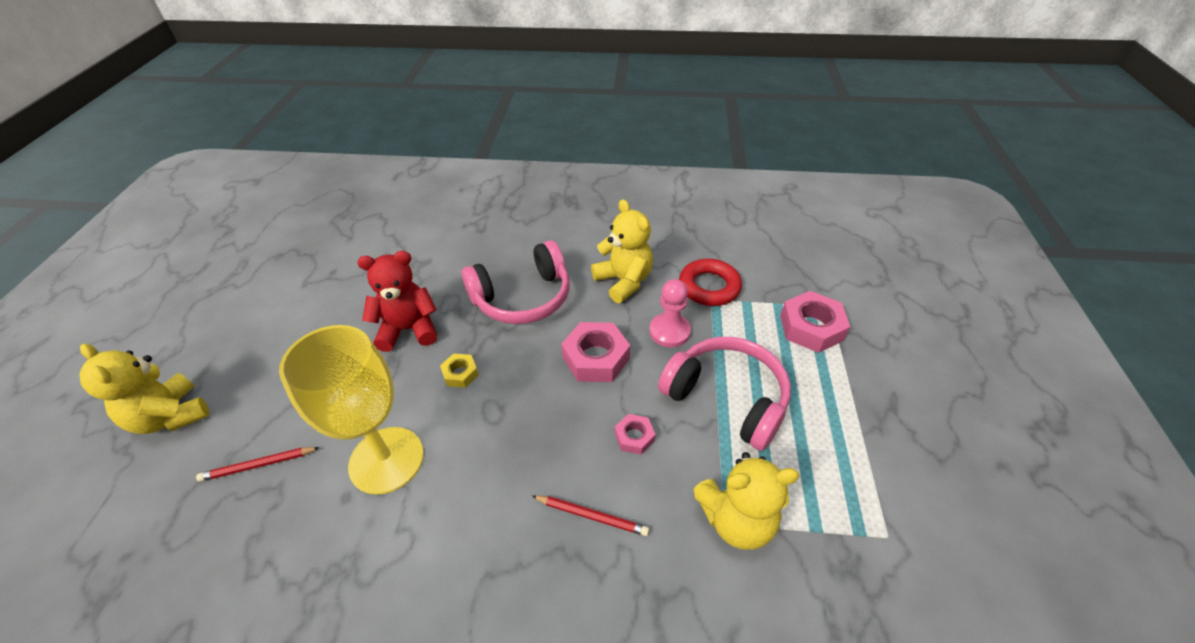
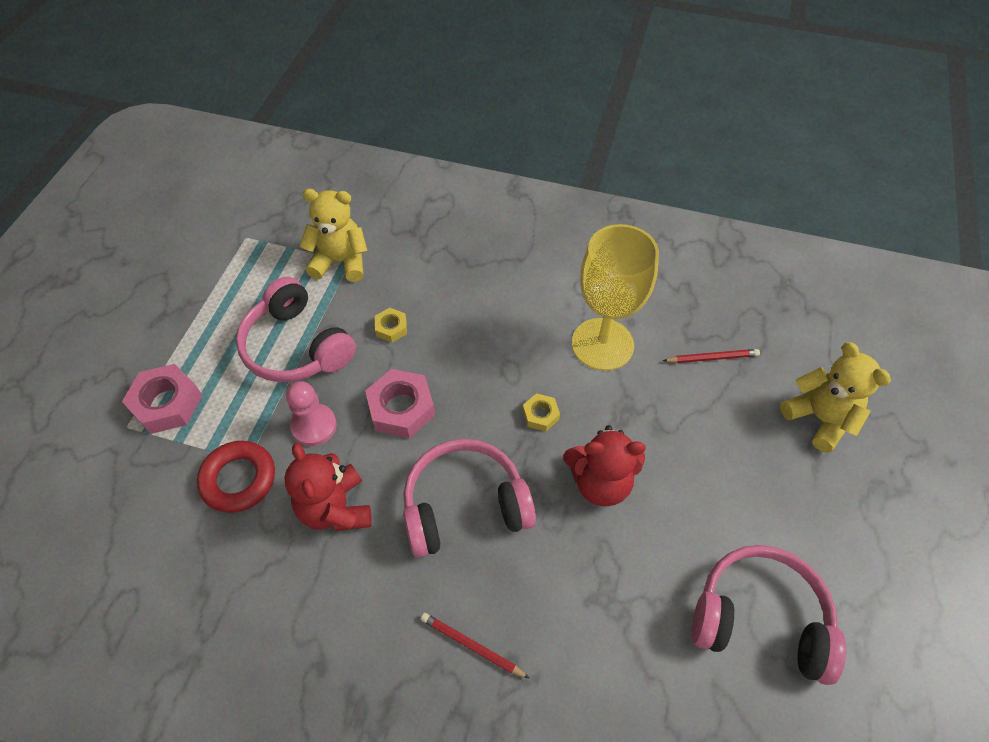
camera: 170 degrees left, 10 degrees up
red pencil [532,495,649,536] -> red pencil moved to [421,613,530,679]
yellow teddy bear [591,199,653,303] -> red teddy bear [284,443,372,531]
pink nut [615,414,656,455] -> yellow nut [375,308,407,342]
none -> pink headphones [692,545,846,685]

